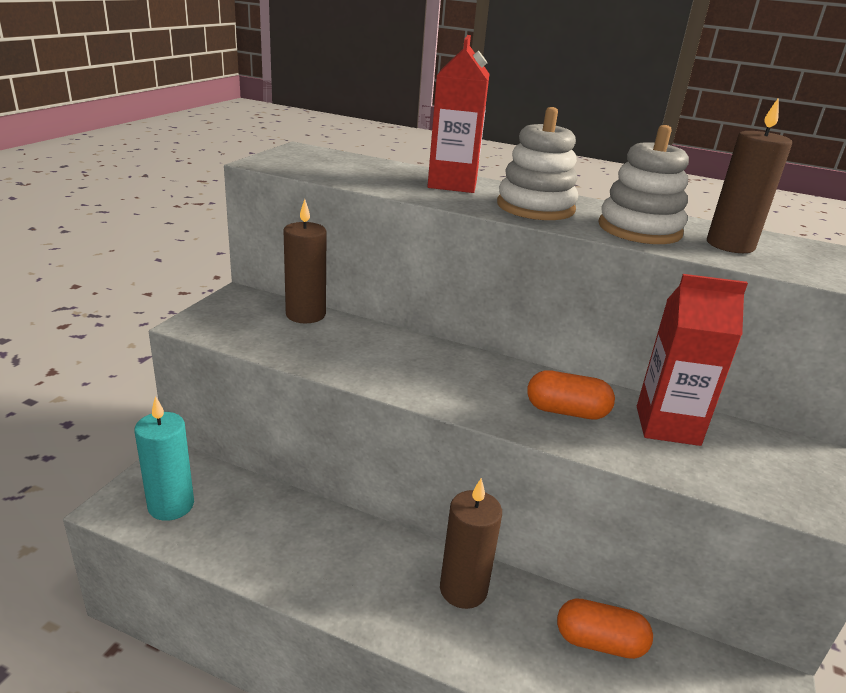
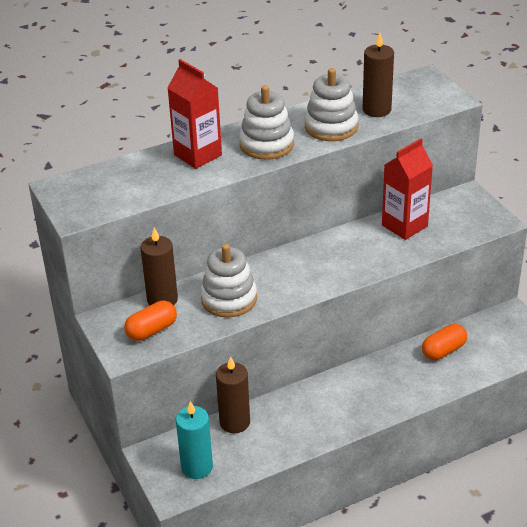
camera: 45 degrees left, 10 degrees up
brown candle [440,478,502,609] -> brown candle moved to [216,356,250,433]
orange capsule [527,370,615,419] -> orange capsule moved to [124,301,177,341]
none -> white stacking toy [200,244,257,318]

